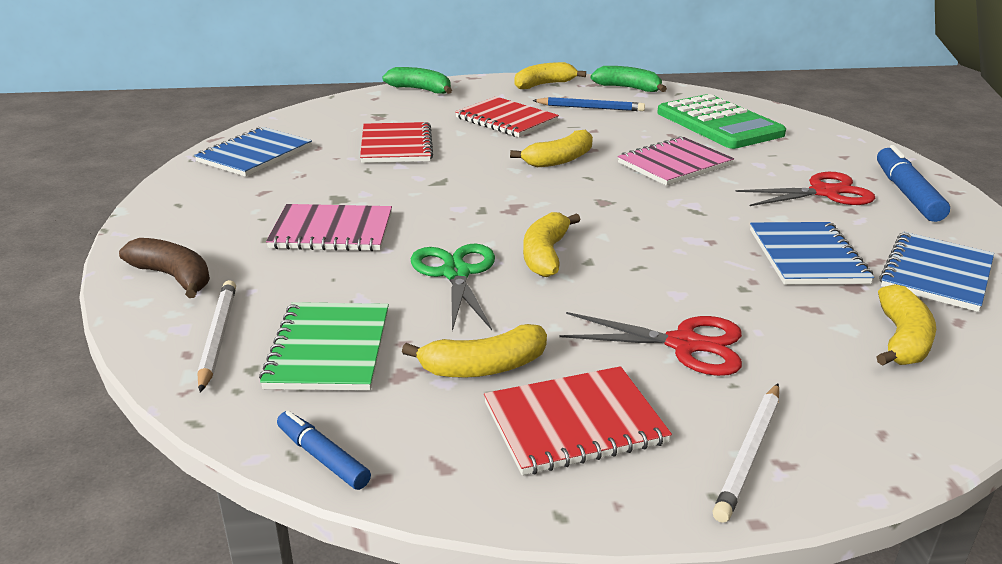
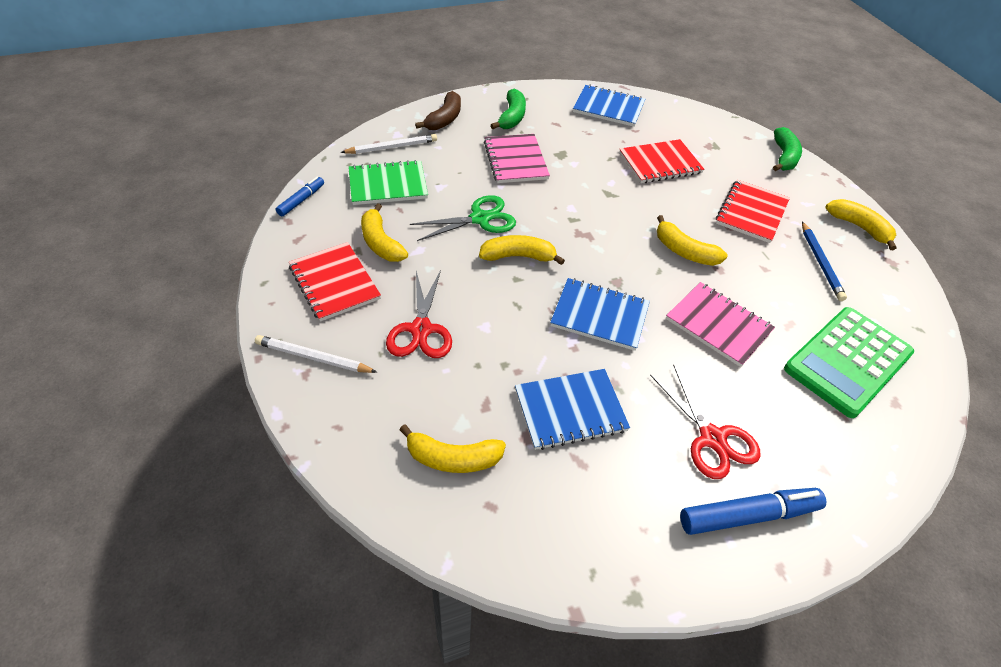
camera: 75 degrees right, 20 degrees up
green banana [591,66,667,92] -> green banana moved to [491,89,526,129]
blue notebook [879,232,994,312] -> blue notebook moved to [550,278,650,351]

